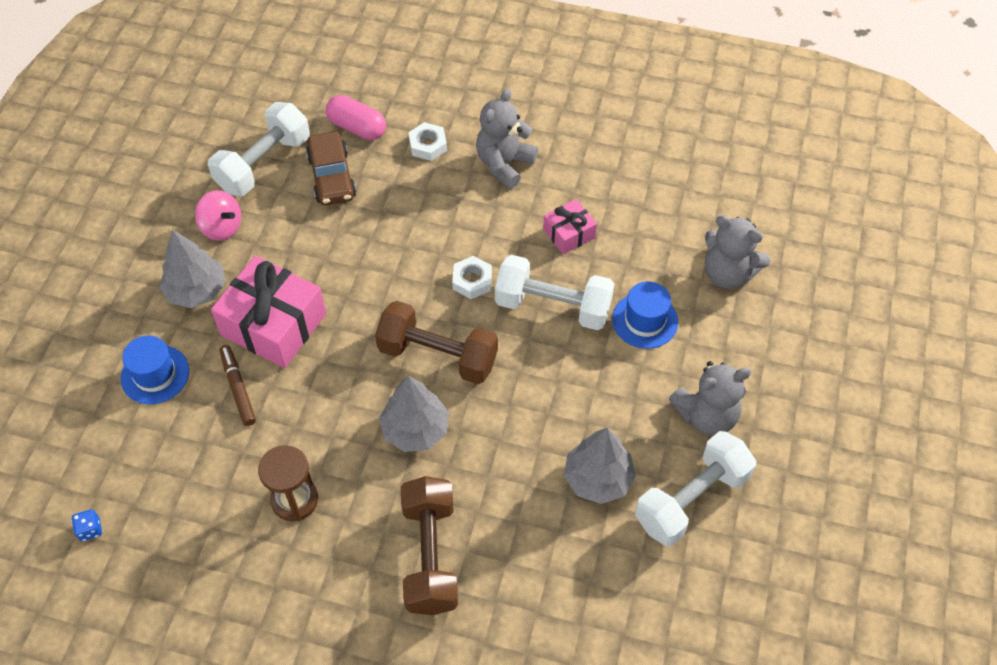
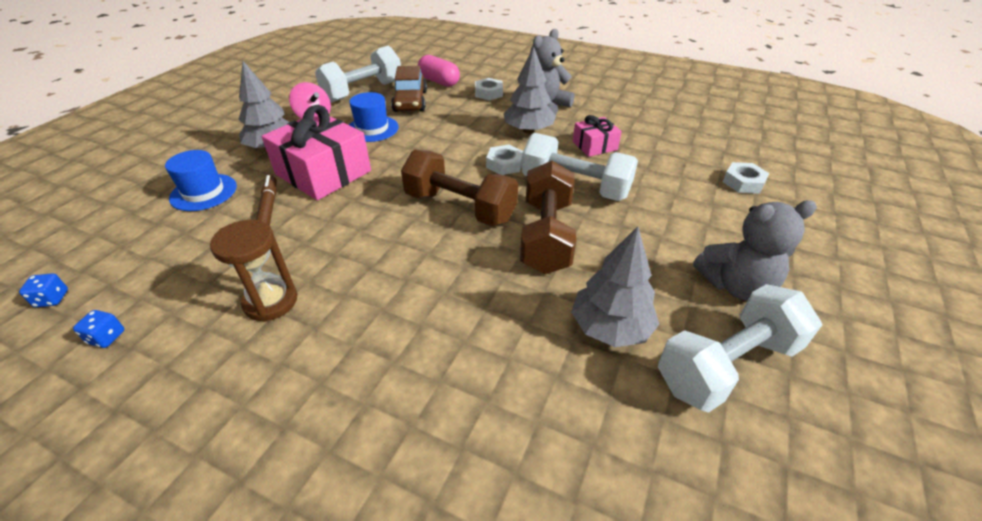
camera: 10 degrees right, 15 degrees down
grey tree [379,376,449,452] -> grey tree moved to [504,46,556,134]
brown dumbbell [401,476,458,615] -> brown dumbbell moved to [520,161,576,274]
blue hat [612,282,678,349] -> blue hat moved to [349,92,399,142]
grey teddy bear [705,215,771,289] -> white nut [723,162,769,194]
none -> blue dice [73,310,124,348]

